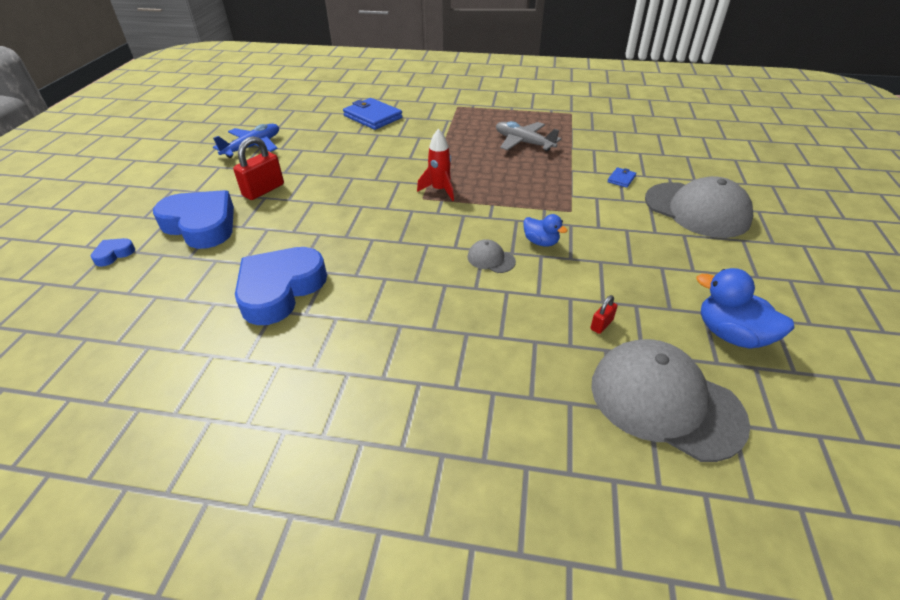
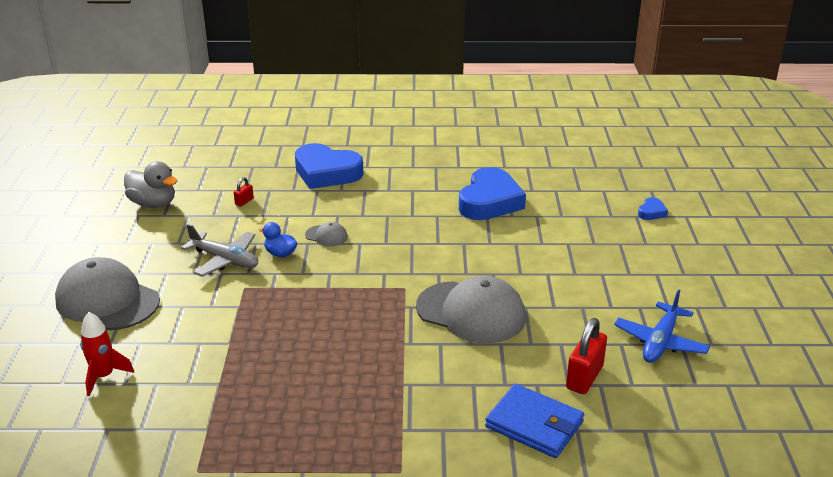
camera: 170 degrees right, 10 degrees down
blue heart [153,190,234,249] -> blue heart moved to [295,143,364,189]
red padlock [233,136,284,200] -> red padlock moved to [566,318,607,394]
red rocket [417,129,454,201] -> red rocket moved to [80,312,134,396]
grey plane [496,121,561,151] -> grey plane moved to [181,224,258,277]
grey cap [591,339,750,462] -> grey cap moved to [416,276,526,343]
blue wallet [607,167,636,188] -> none
blue duck [696,268,795,349] -> grey duck [124,161,177,208]

